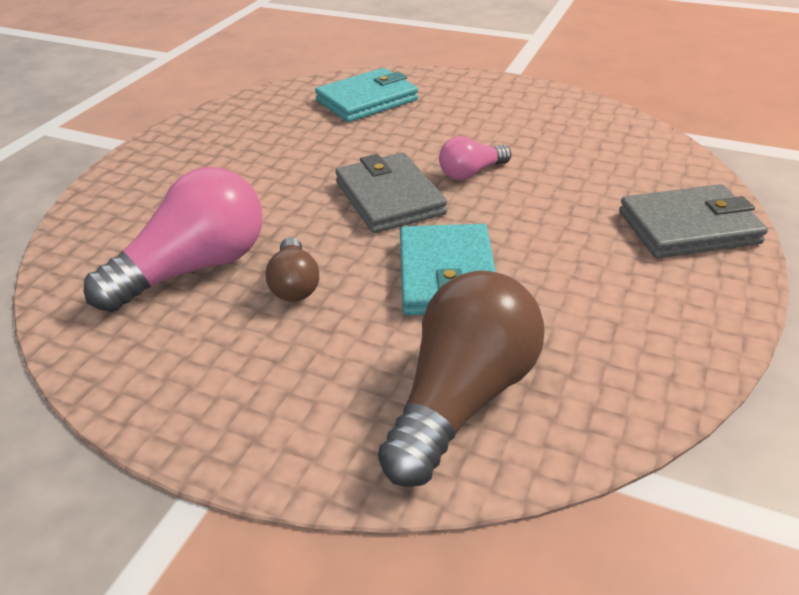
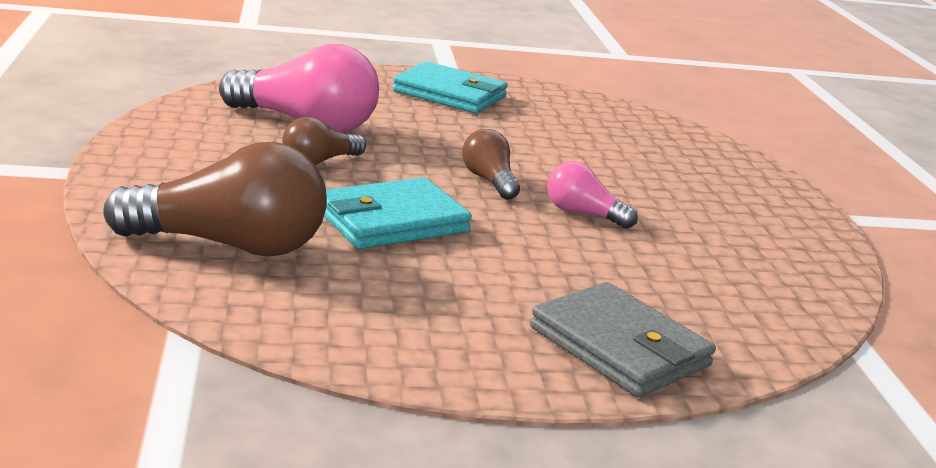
camera: 55 degrees right, 15 degrees down
turquoise wallet [315,68,418,122] -> turquoise wallet moved to [392,61,508,114]
grey wallet [335,153,447,233] -> brown light bulb [462,129,520,200]

